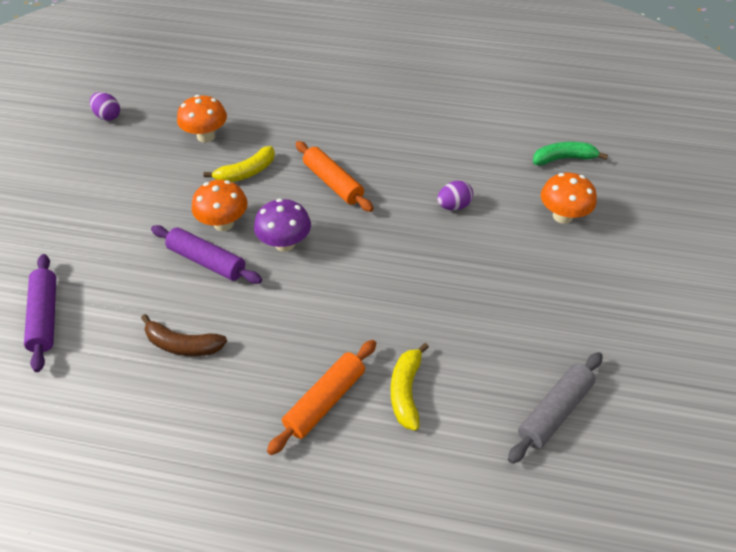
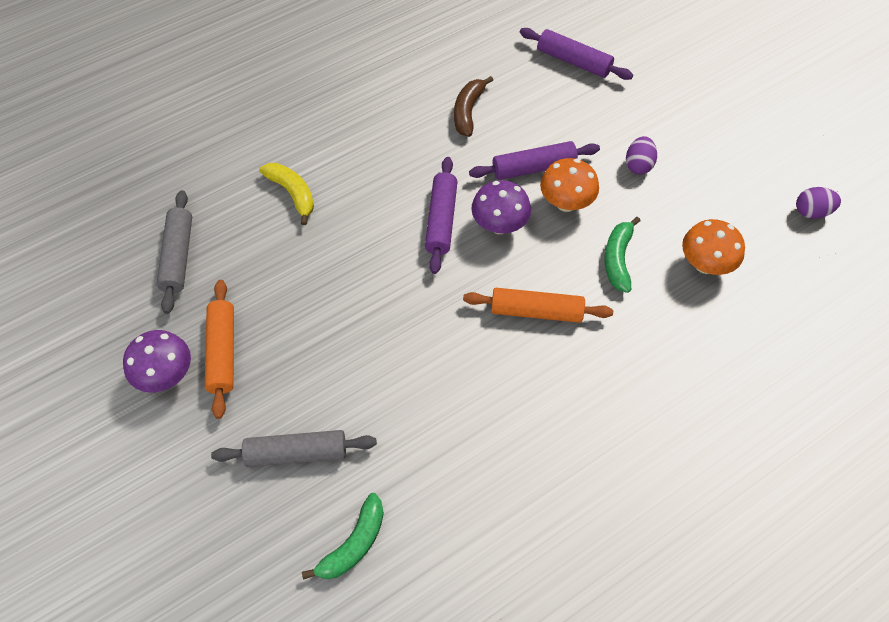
camera: 135 degrees right, 10 degrees up
brown banana [141,314,227,356] -> brown banana turned 45 degrees counterclockwise [454,76,493,137]
yellow banana [203,146,275,182] -> green banana [604,217,640,293]
orange rolling pin [267,340,376,455] -> orange rolling pin moved to [205,280,234,419]
purple egg [437,181,473,210] -> purple egg moved to [626,136,657,174]
orange mushroom [541,172,597,224] -> grey rolling pin [211,430,377,467]
none -> purple mushroom [123,330,191,393]
none -> purple rolling pin [425,157,457,274]

